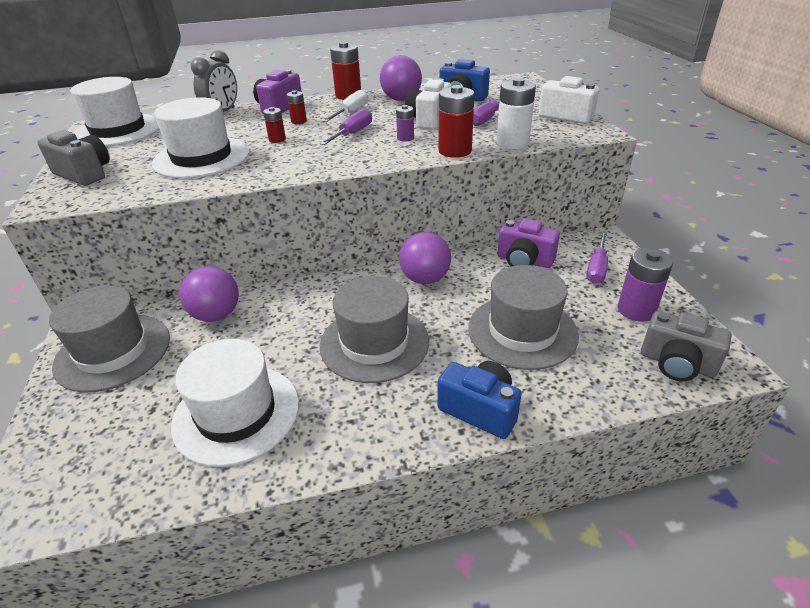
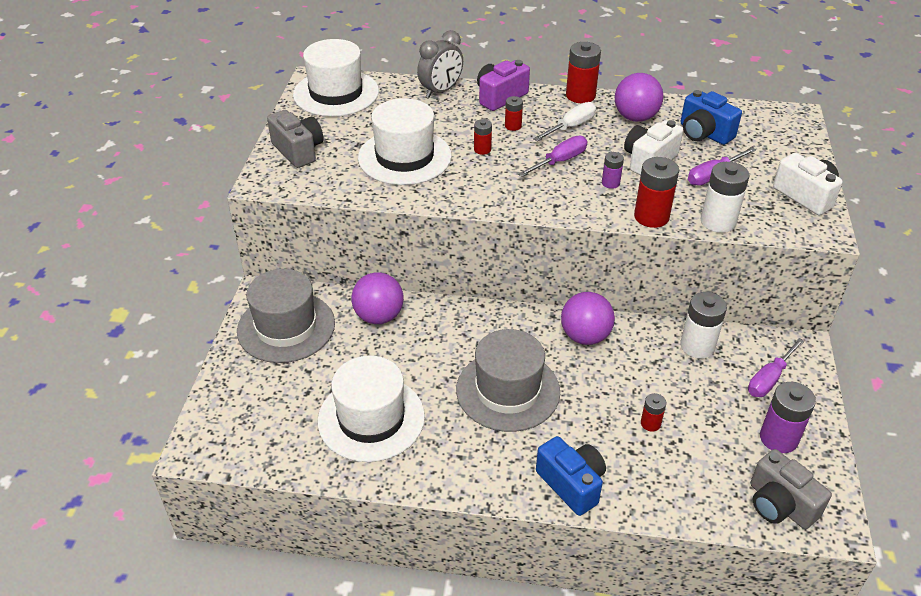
camera: 20 degrees right, 5 degrees up
grey hat [468,265,579,370] -> red battery [641,393,666,431]
purple camera [497,219,560,268] -> white battery [680,292,727,359]

